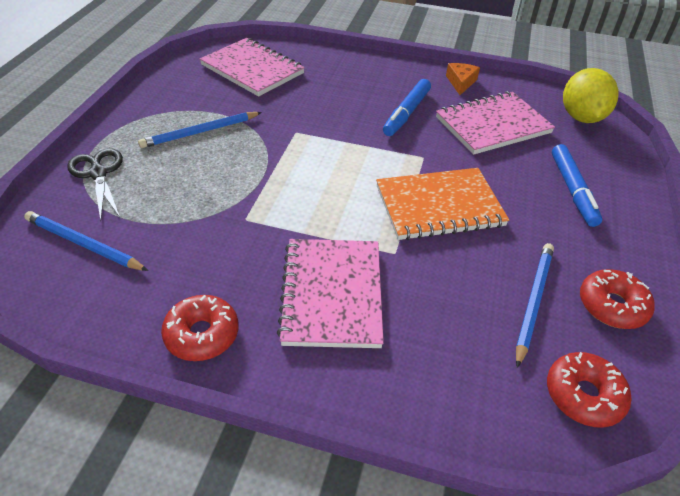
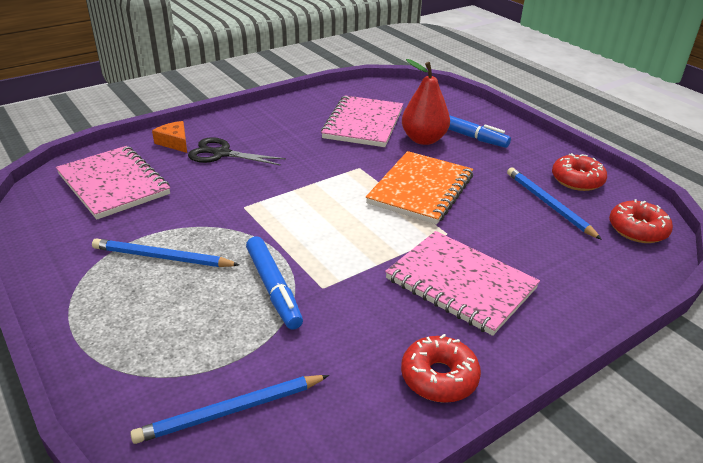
camera: 50 degrees left, 10 degrees down
black scissors [67,148,123,221] -> black scissors moved to [188,137,286,166]
blue pencil [138,112,262,148] -> blue pencil turned 90 degrees clockwise [92,238,240,267]
pink notebook [200,38,305,97] -> pink notebook turned 60 degrees clockwise [56,146,170,220]
blue marker [383,79,431,136] -> blue marker moved to [246,236,303,330]
orange cheese [446,63,480,95] -> orange cheese moved to [152,121,187,153]
yellow lemon [563,68,619,123] -> none
none -> red pear [402,59,450,145]

